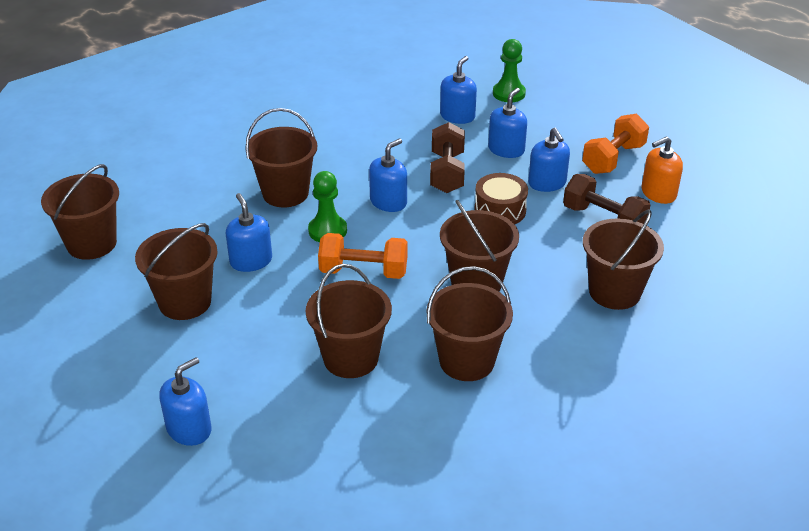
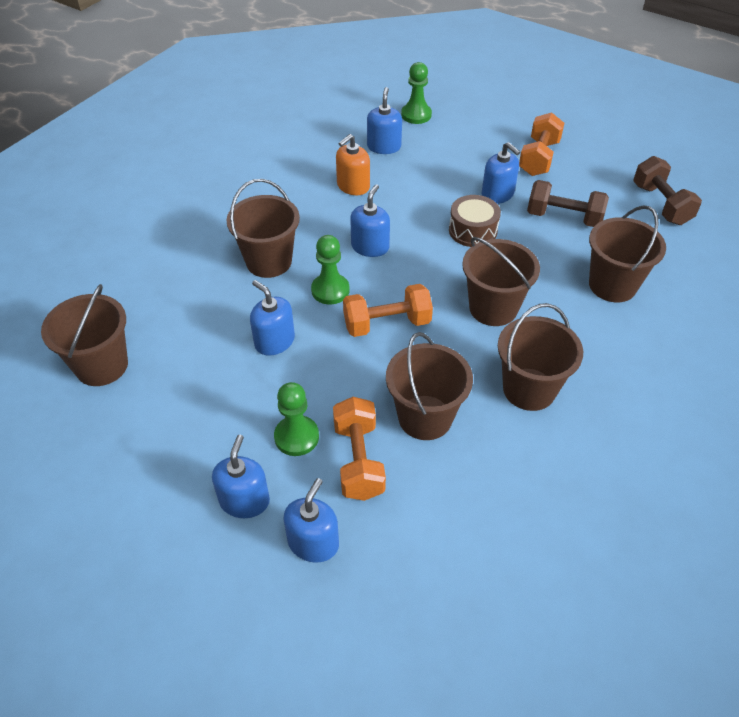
camera: 20 degrees left, 10 degrees up
brown bucket [135,223,218,320] -> none
brown dumbbell [430,122,465,193] -> brown dumbbell moved to [633,156,702,225]
blue soap dispenser [488,88,527,158] -> blue soap dispenser moved to [212,435,270,518]
orange soap dispenser [641,136,683,204] -> orange soap dispenser moved to [336,134,370,195]
none -> green pawn [274,382,319,456]
none -> orange dumbbell [333,397,386,501]

